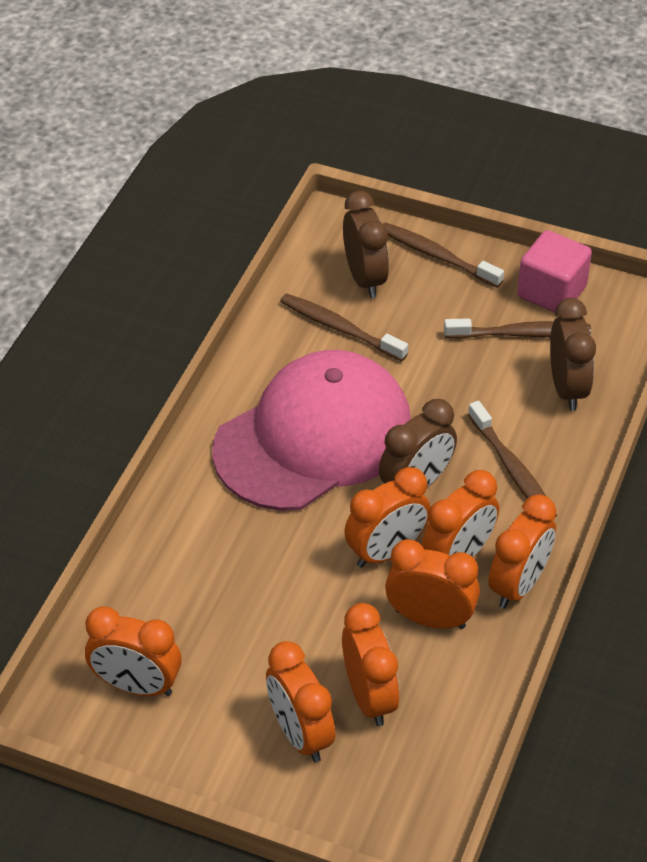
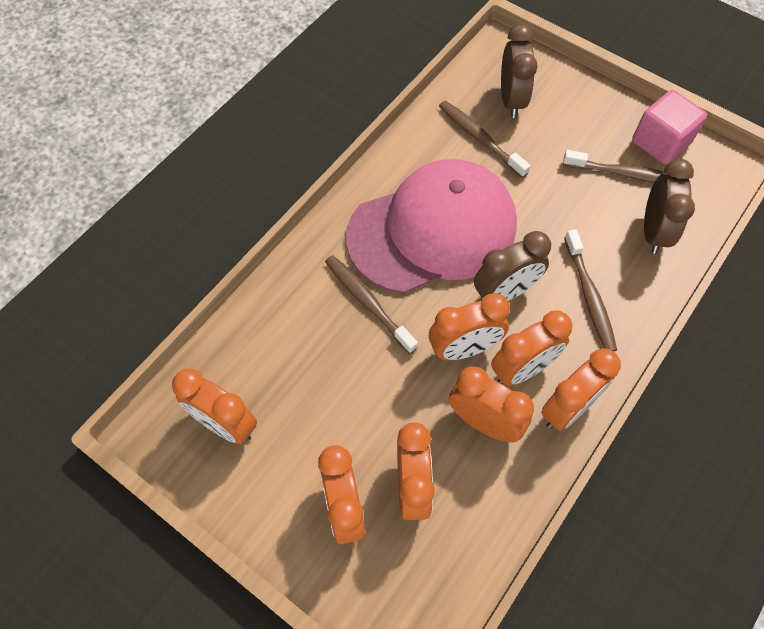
camera: 15 degrees right, 15 degrees up
brown toothbrush [383,222,504,288] -> brown toothbrush moved to [325,255,418,354]

